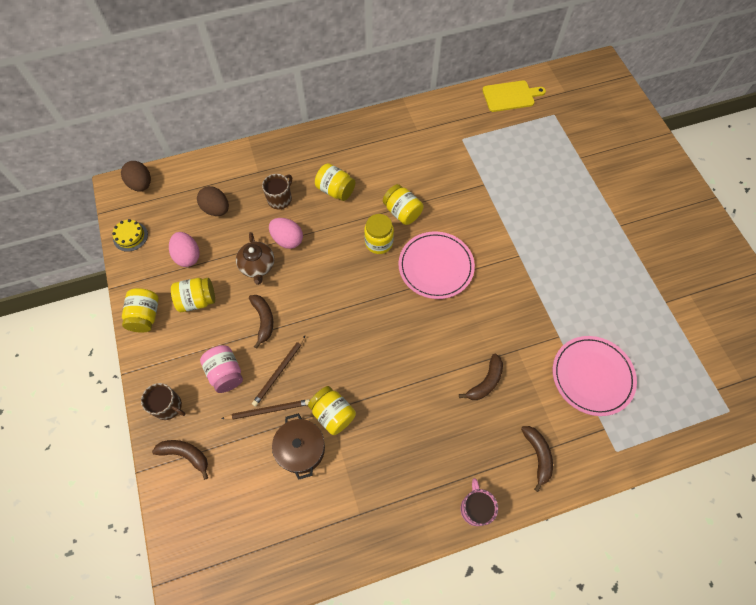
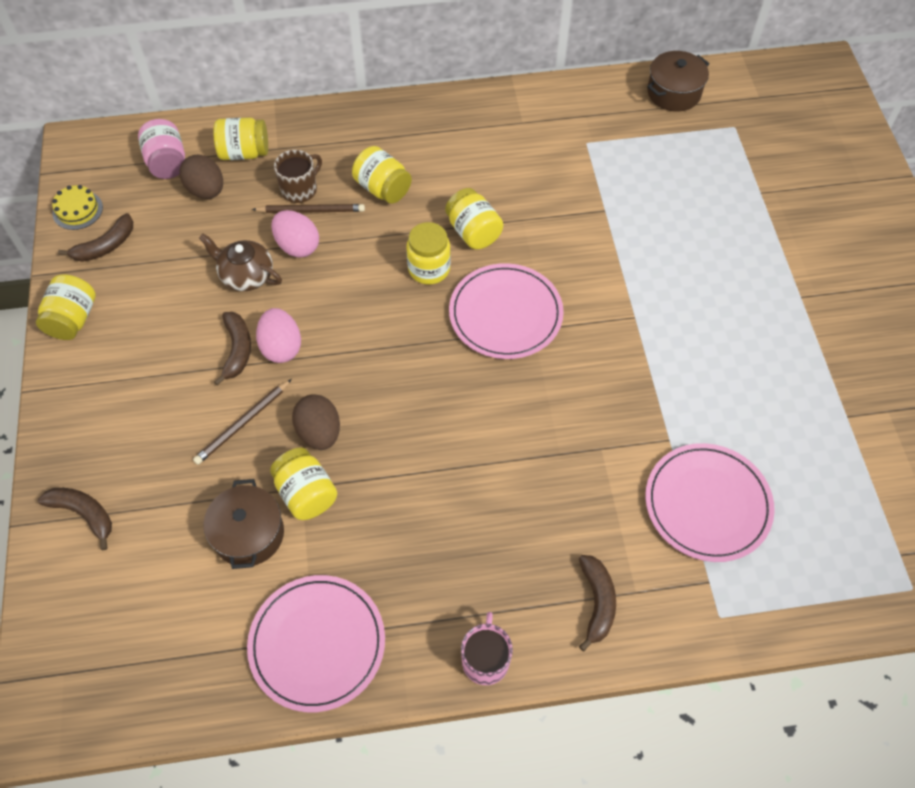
camera: 10 degrees right, 5 degrees down
brown egg [121,161,151,192] -> brown egg moved to [292,394,340,450]
brown mug [141,383,185,420] -> none
pink egg [169,232,200,267] -> pink egg moved to [256,308,301,363]
yellow jar [171,278,215,312] -> yellow jar moved to [213,117,268,160]
pink jar [200,345,243,393] -> pink jar moved to [138,119,185,179]
brown pencil [221,399,310,419] -> brown pencil moved to [252,204,365,213]
brown teapot [236,232,274,285] -> brown teapot turned 120 degrees clockwise [199,234,282,291]
brown banana [459,354,503,400] -> brown banana moved to [58,213,133,262]
yellow cutting board [483,80,546,112] -> brown pot [647,51,710,111]
none -> pink plate [247,575,385,712]

